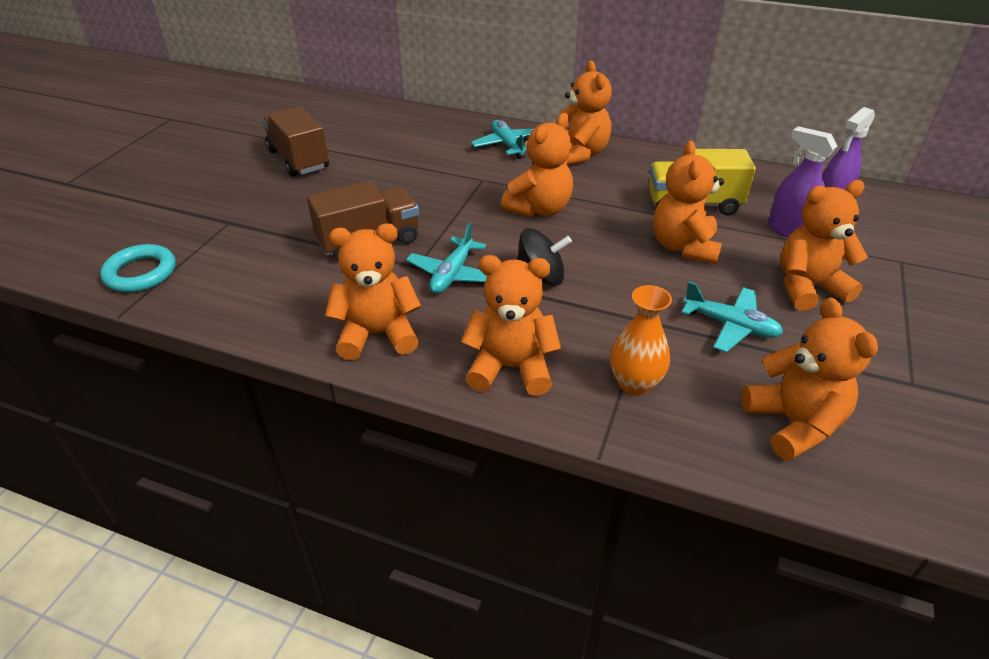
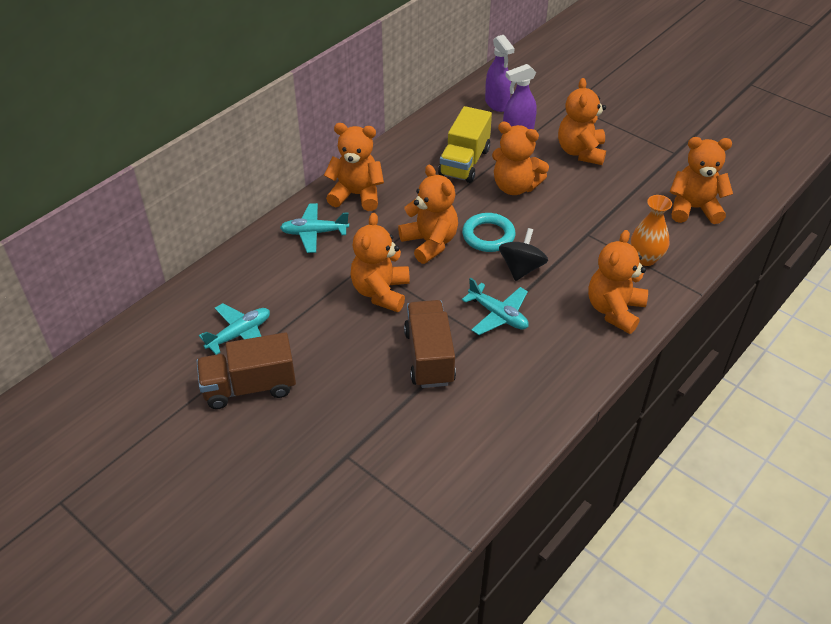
camera: 70 degrees left, 5 degrees up
turquoise ring [100,244,176,292] -> turquoise ring moved to [462,213,515,252]
orange teddy bear [325,224,421,360] -> orange teddy bear moved to [350,213,410,312]
turquoise plane [681,281,783,353] -> turquoise plane moved to [199,303,270,355]

